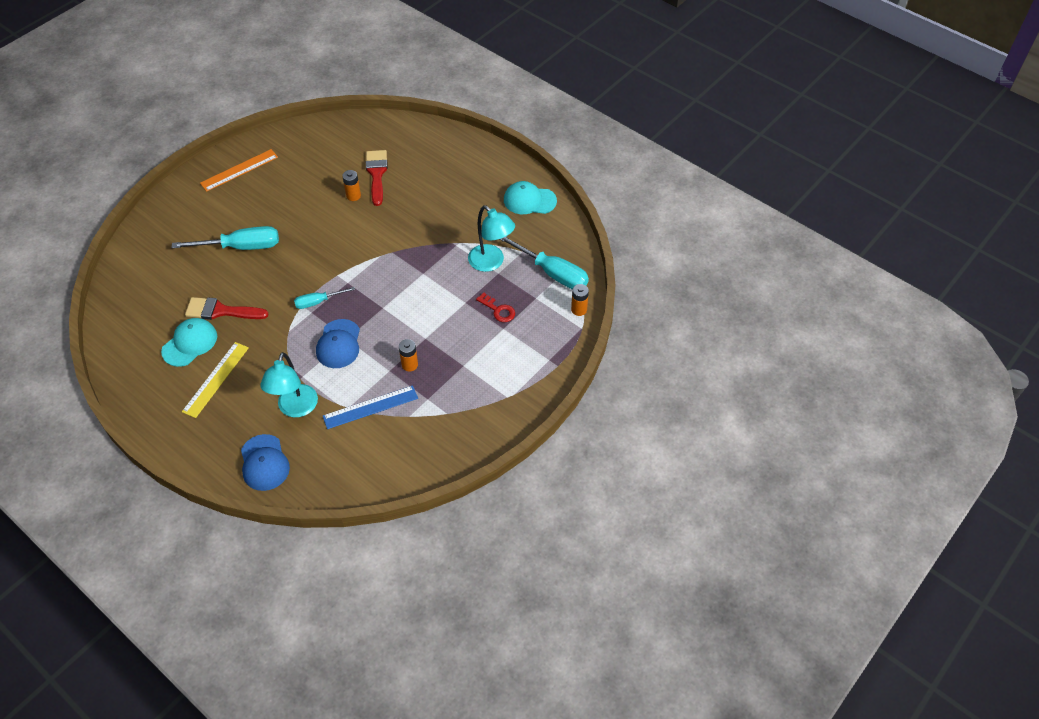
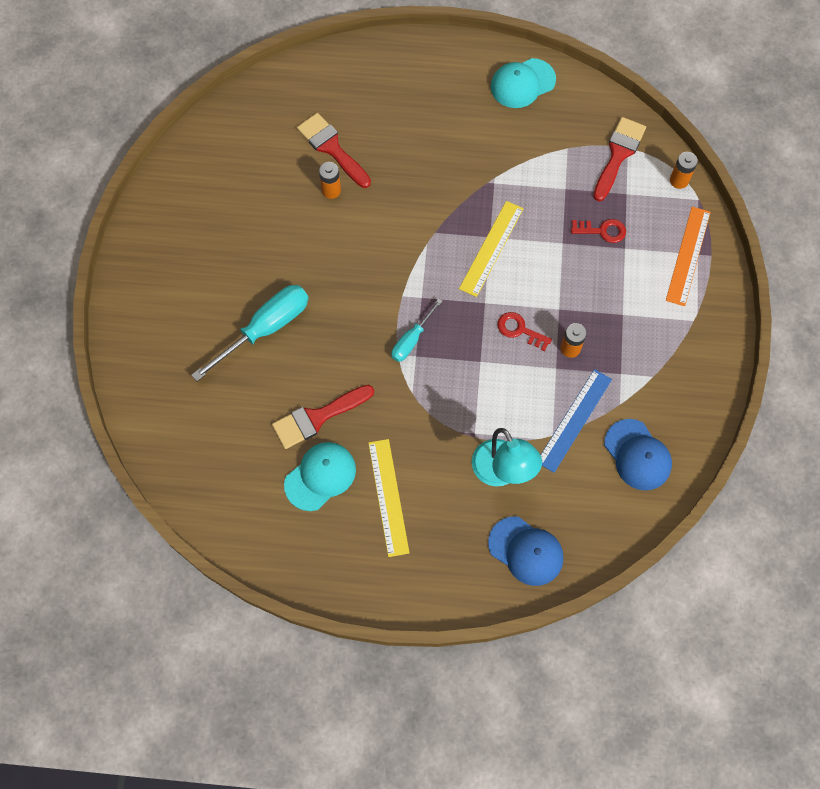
camera: 35 degrees left, 15 degrees up
turquoise cap [161,318,217,367] -> turquoise cap turned 45 degrees clockwise [284,442,356,511]
orange ruler [200,149,278,192] -> orange ruler moved to [666,207,711,306]
blue cap [316,319,360,368] -> blue cap moved to [604,419,672,490]
turquoise lamp [468,205,515,272] -> none
turquoise screwdriver [499,237,589,290] -> red brush [593,117,646,201]
none -> yellow ruler [459,201,524,297]
none -> red key [497,312,552,351]

